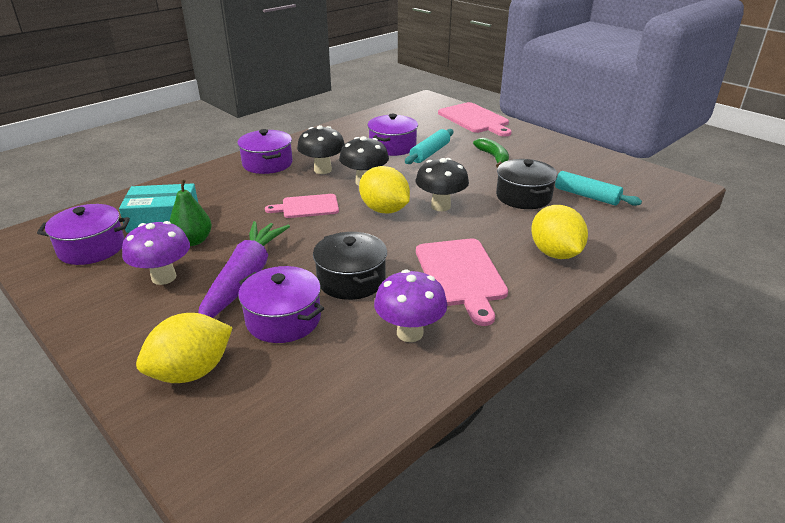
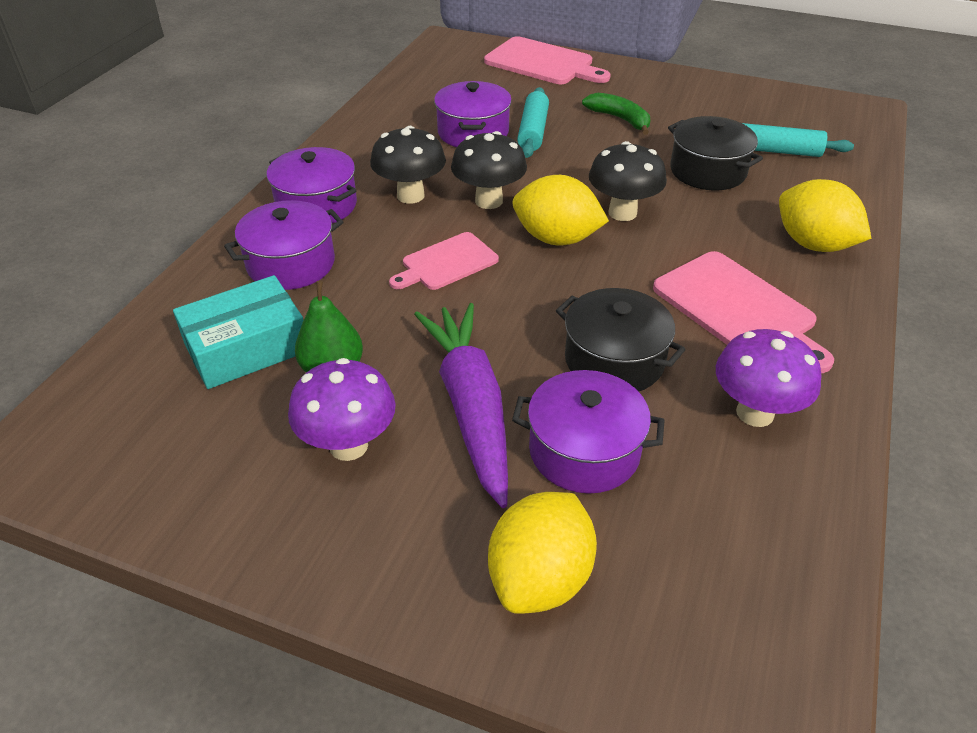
camera: 25 degrees left, 10 degrees up
purple pot [37,204,130,265] -> purple pot moved to [224,200,343,290]

